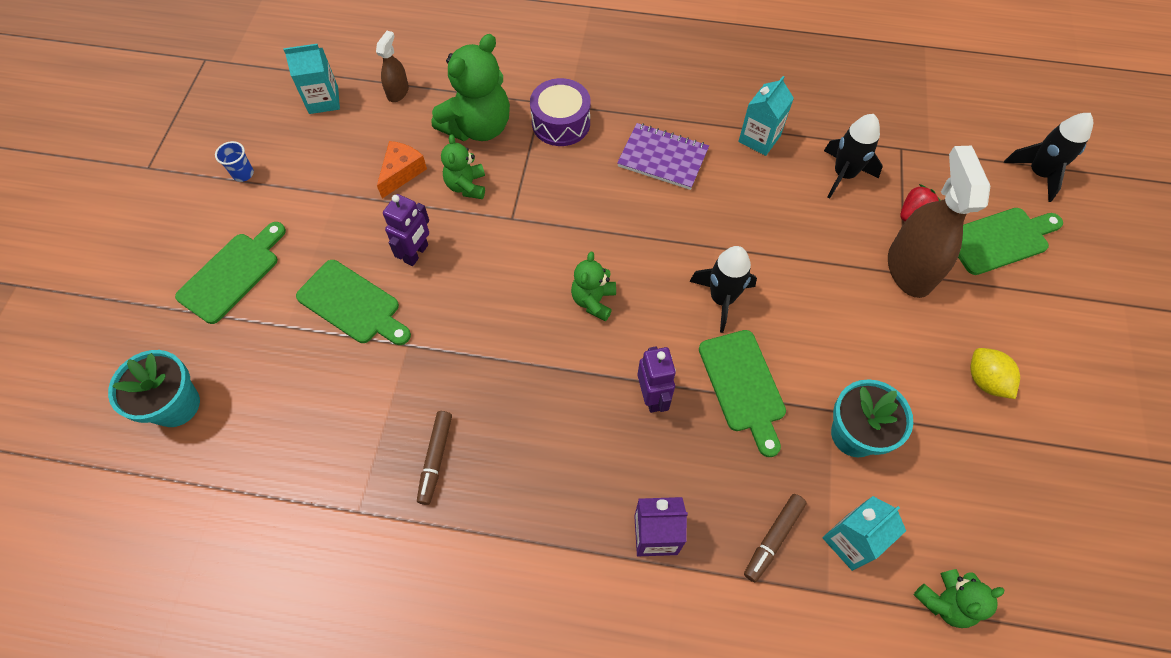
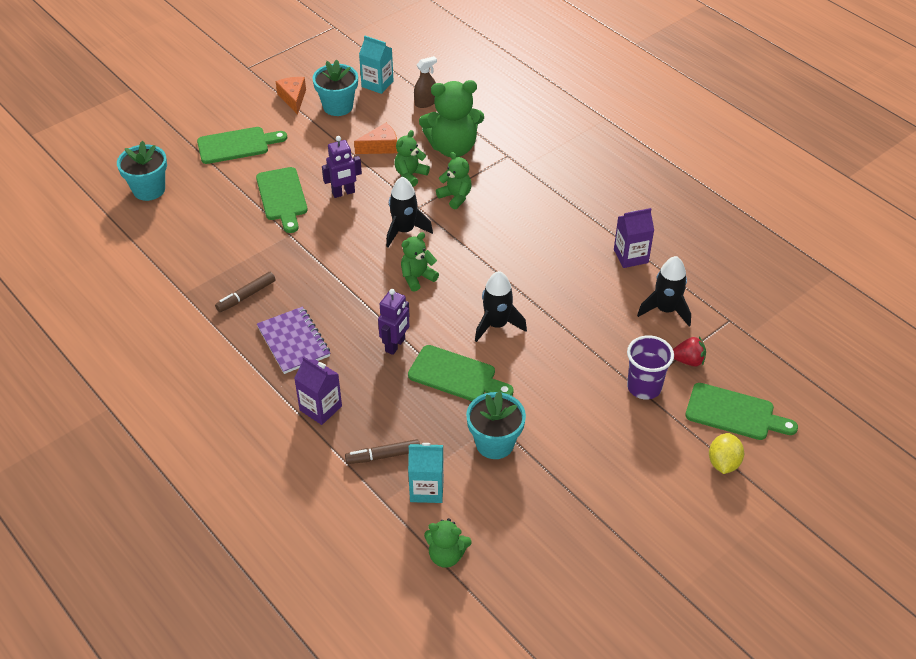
camera: 40 degrees right, 15 degrees down
blue cup [215,141,254,182] -> orange cheese [276,77,306,115]
purple drum [530,78,591,146] -> none
purple notebook [617,123,709,190] -> purple notebook moved to [257,307,330,374]
green cutting board [699,330,786,457] -> green cutting board turned 90 degrees counterclockwise [408,345,514,401]
turquoise carton [738,76,794,156] -> purple carton [614,208,654,268]
brown spray bottle [888,146,990,298] -> purple cup [627,335,674,399]
yellow lemon [970,348,1020,399] -> yellow lemon moved to [709,433,744,474]
black rocket [1004,113,1093,202] -> black rocket moved to [386,176,433,247]
none -> turquoise flower pot [312,59,358,116]
none -> green teddy bear [436,152,472,210]

